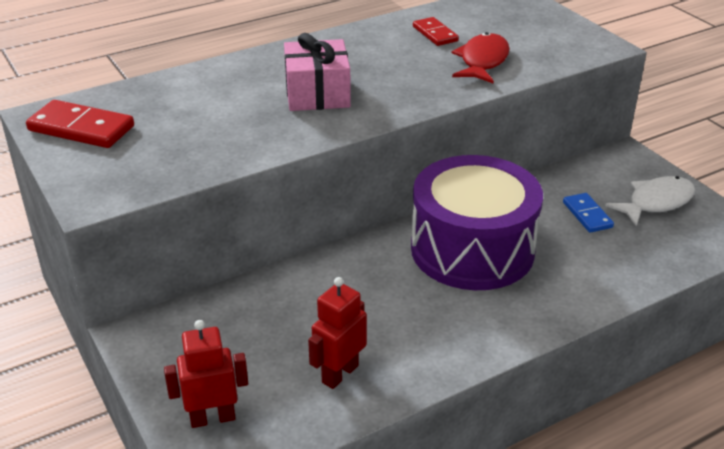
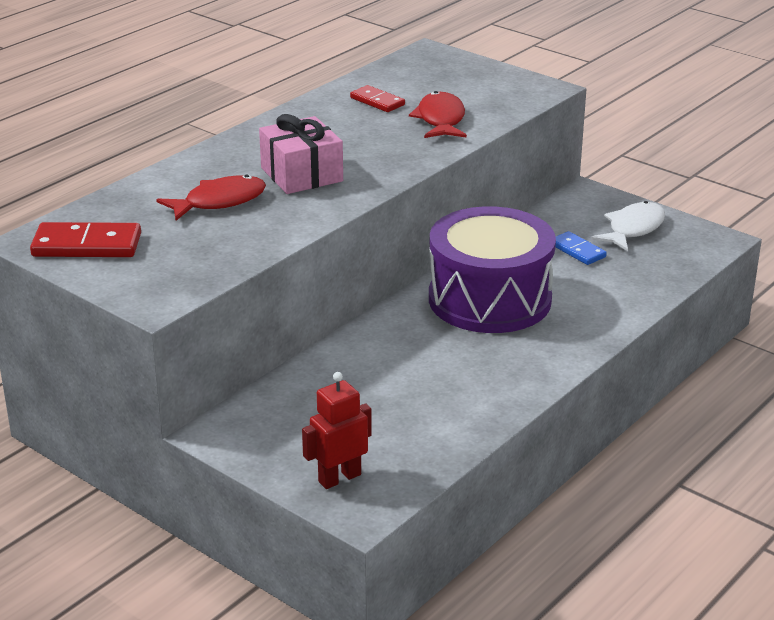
camera: 20 degrees left, 5 degrees down
red robot [308,277,367,389] -> none
none -> red fish [156,175,266,221]

